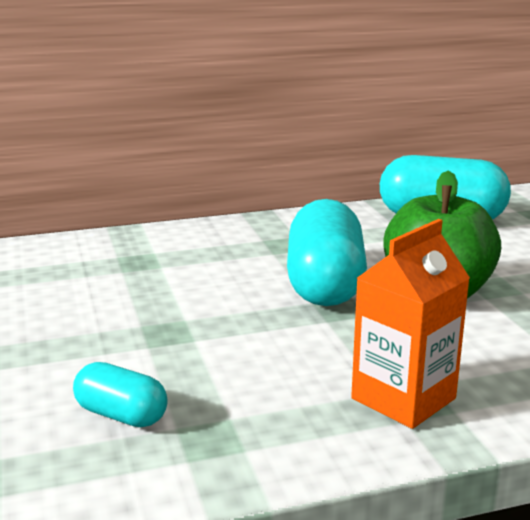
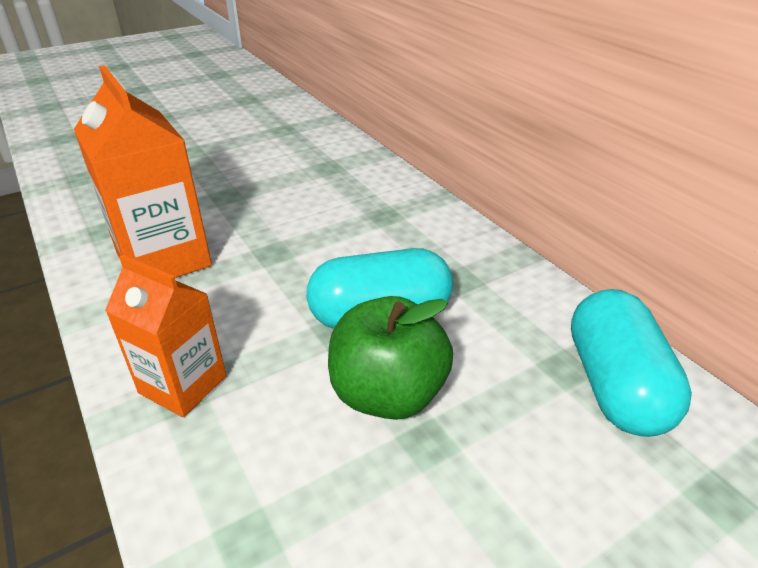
camera: 75 degrees right, 15 degrees up
turquoise capsule [73,362,168,427] -> orange carton [74,65,212,278]

